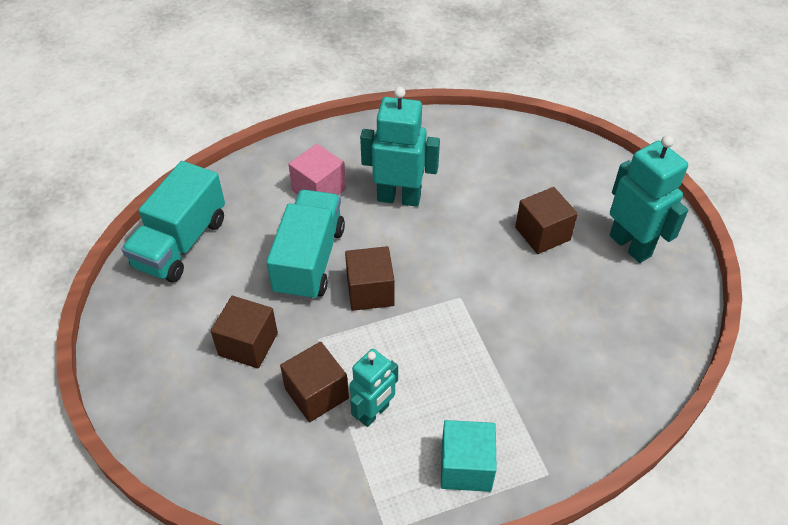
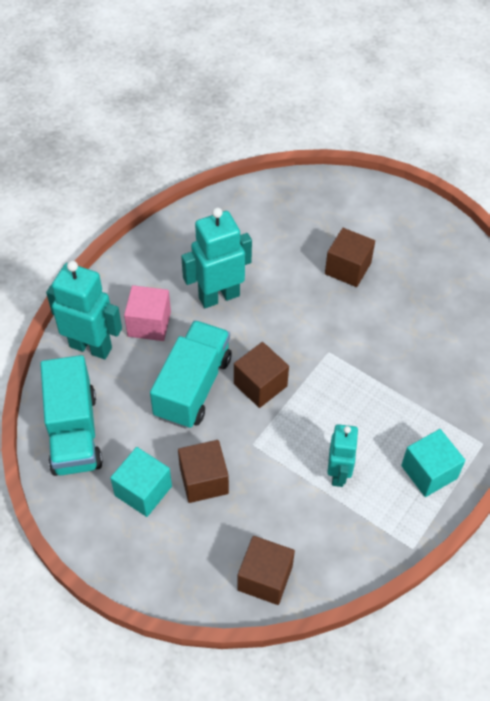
camera: 35 degrees left, 5 degrees up
turquoise truck [266,190,345,301] -> turquoise truck turned 45 degrees clockwise [150,320,232,429]
brown cube [280,342,349,422] -> brown cube moved to [238,536,295,605]
turquoise robot [609,135,688,263] -> turquoise robot moved to [46,261,122,359]
none -> turquoise cube [110,447,172,517]

